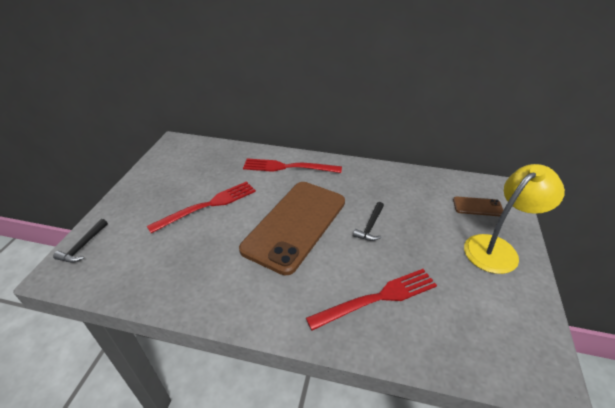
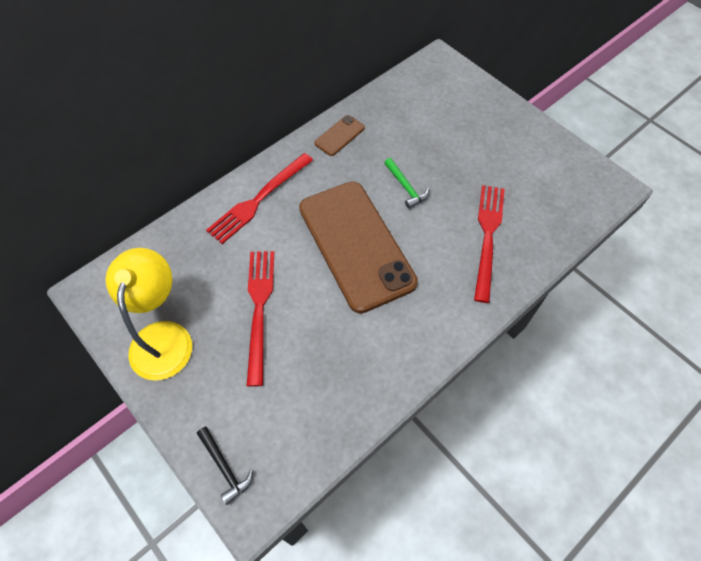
camera: 55 degrees left, 20 degrees up
black hammer [353,202,384,241] -> green hammer [385,158,429,209]
brown phone [453,197,503,216] -> brown phone moved to [314,115,365,156]
yellow lamp [464,164,565,274] -> yellow lamp moved to [106,248,192,381]

